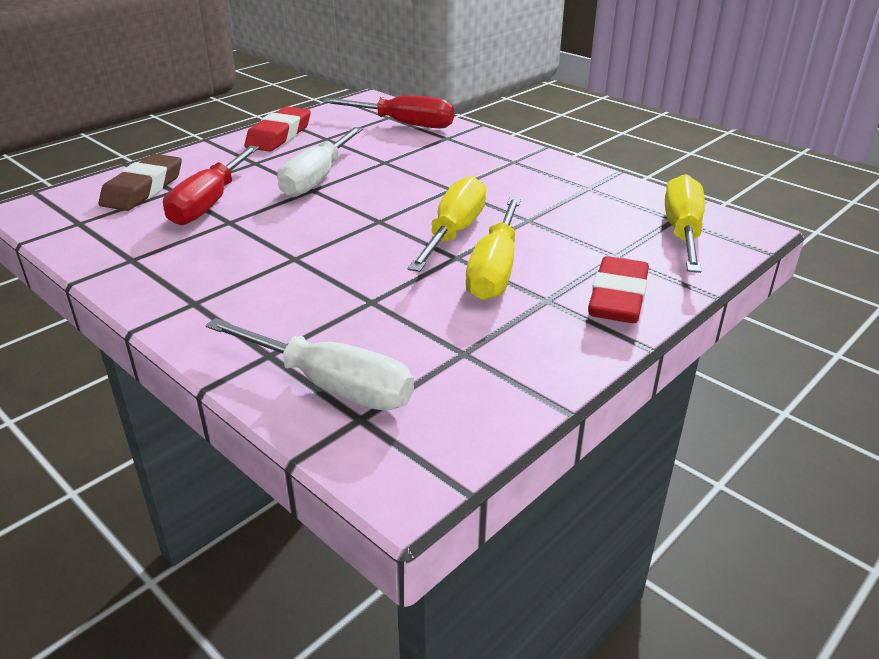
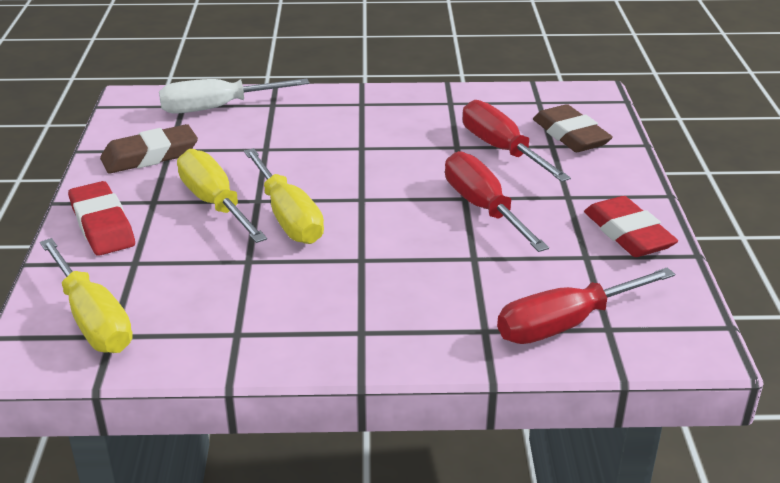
camera: 135 degrees right, 0 degrees up
white screwdriver [277,127,363,197] -> red screwdriver [445,151,549,252]
none -> brown eraser [100,124,198,173]

